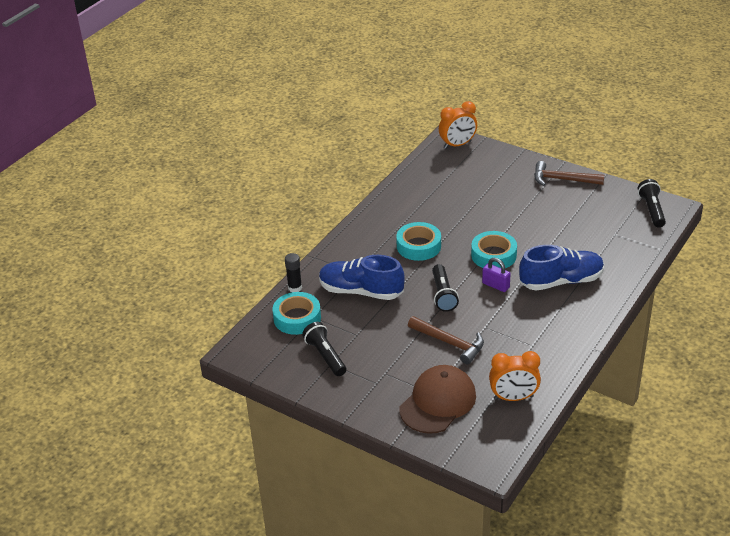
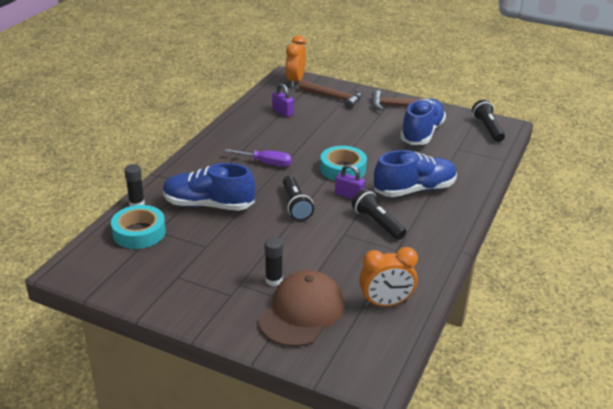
camera: 10 degrees left, 5 degrees down
black flashlight [302,322,346,376] -> black flashlight moved to [352,189,407,240]
turquoise tape [396,222,441,261] -> purple screwdriver [224,149,292,167]
brown hammer [408,316,484,364] -> brown hammer moved to [299,80,362,109]
orange clock [439,101,477,149] -> orange clock turned 135 degrees clockwise [285,35,306,87]
none -> black glue stick [265,237,283,286]
none -> purple padlock [272,84,294,117]
none -> blue shoe [400,99,446,145]

